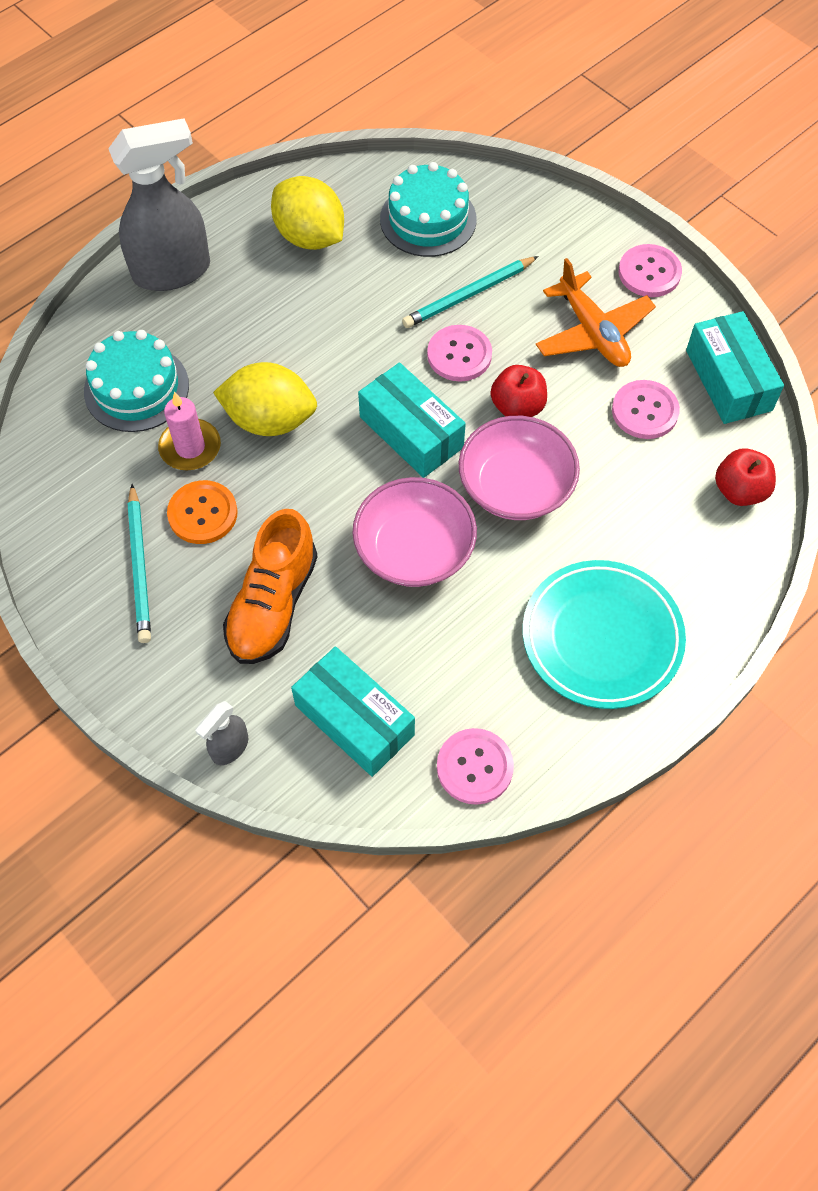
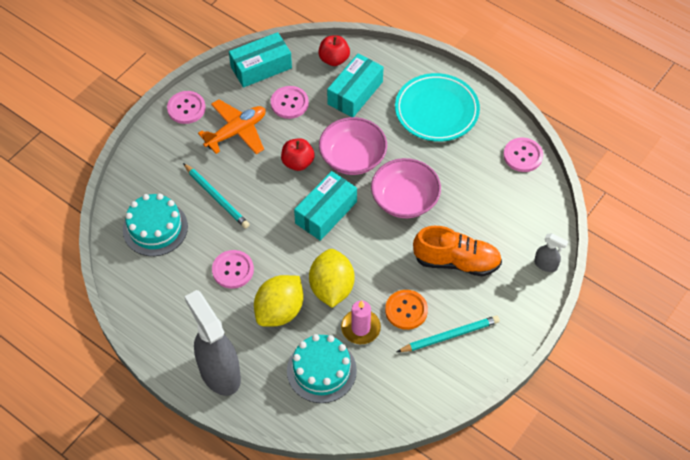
camera: 100 degrees left, 5 degrees down
yellow lemon [271,176,344,250] -> yellow lemon moved to [254,275,303,327]
turquoise box [291,646,415,777] -> turquoise box moved to [327,54,384,117]
pink button [427,325,492,382] -> pink button moved to [212,250,254,289]

